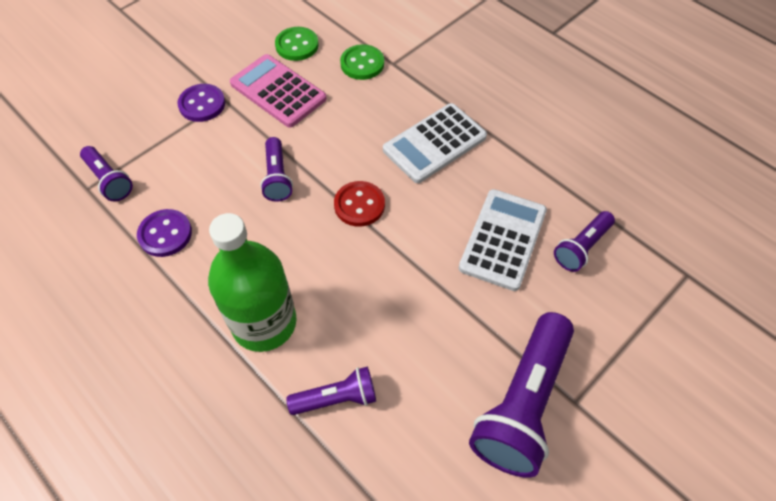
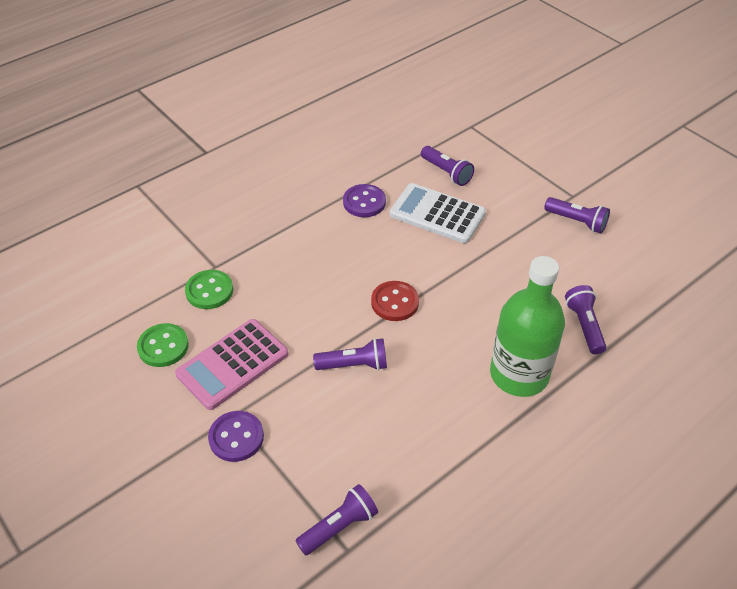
camera: 85 degrees left, 10 degrees down
purple button [137,209,192,257] -> purple button moved to [343,184,386,217]
white calculator [383,103,487,183] -> none
purple flashlight [469,312,574,478] -> purple flashlight [544,197,610,233], size x0.53

